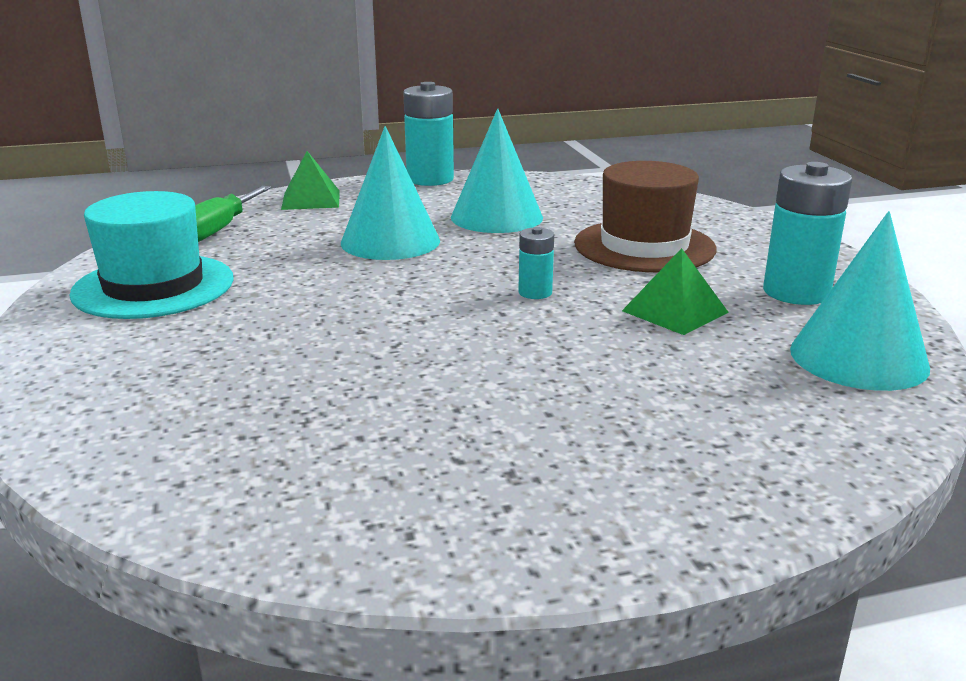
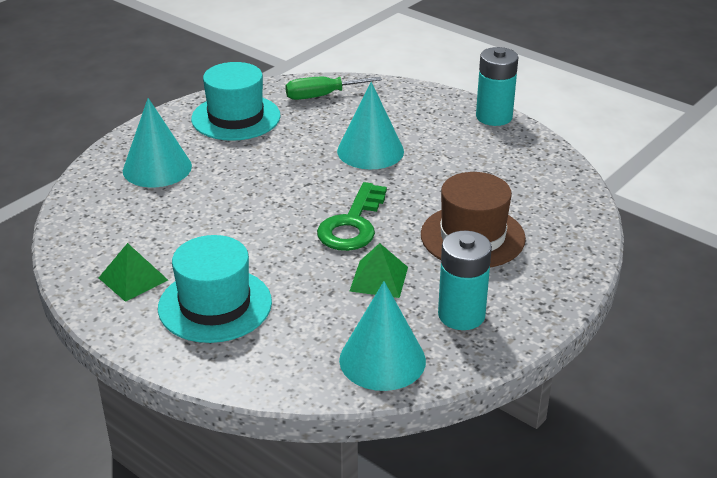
camera: 55 degrees right, 10 degrees up
green pyramid [281,151,340,210] -> green pyramid moved to [99,243,168,302]
turquoise cone [451,109,543,233] -> turquoise cone moved to [123,98,192,187]
turquoise battery [518,227,554,299] -> green key [317,182,387,251]
none -> turquoise hat [158,235,272,343]

